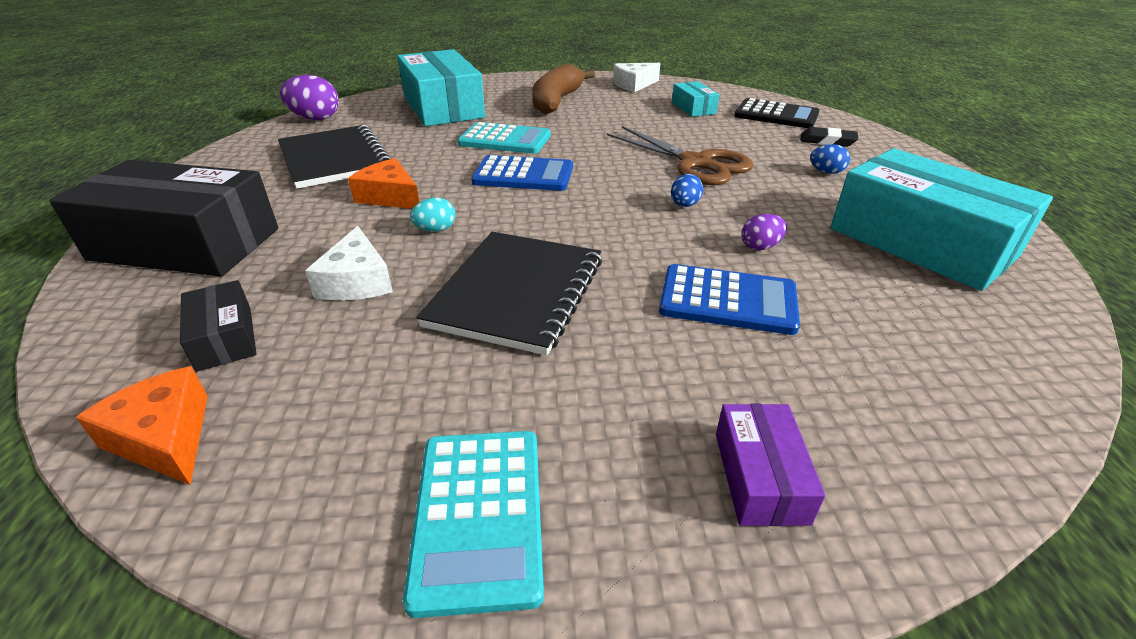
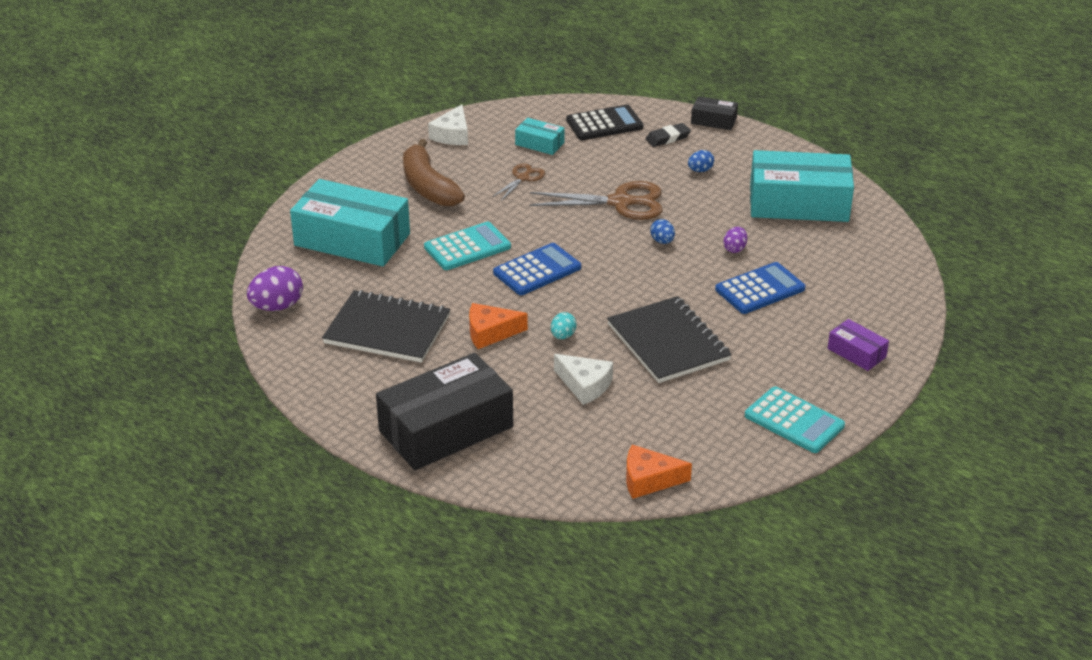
camera: 45 degrees left, 0 degrees up
black box [180,280,256,372] -> black box moved to [691,96,738,130]
none -> brown scissors [492,163,545,201]

